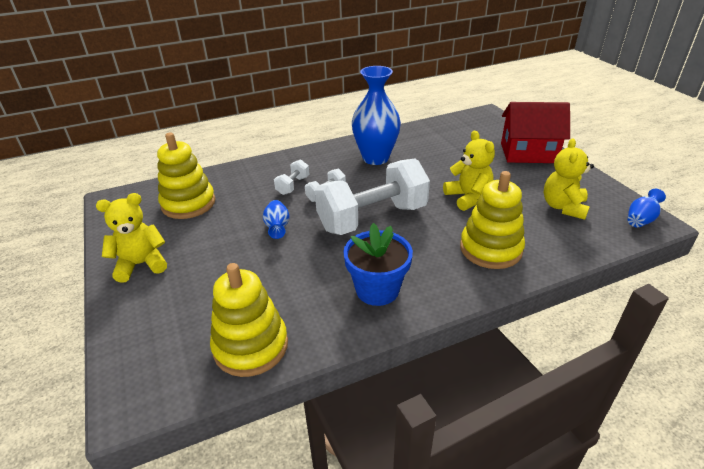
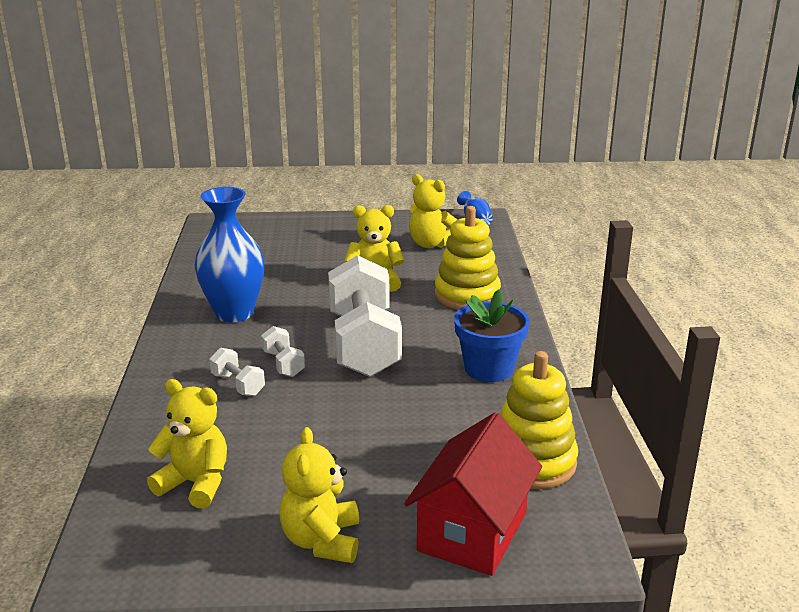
camera: 70 degrees left, 10 degrees down
yellow stacking toy [157,132,215,219] -> yellow teddy bear [147,379,227,509]
blue vase [263,200,290,239] -> none
red house [501,102,570,163] -> red house moved to [404,412,542,576]

